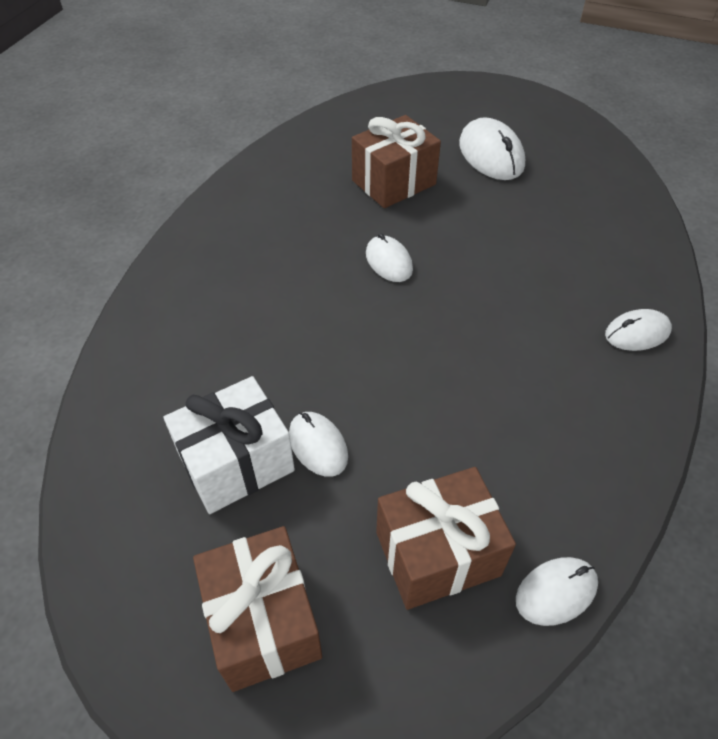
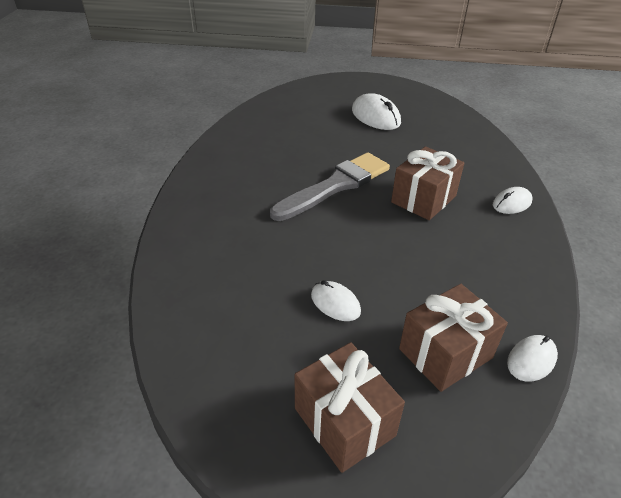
camera: 15 degrees left, 10 degrees down
white gift [163,376,295,514] -> none
brown gift [352,115,441,208] -> brown gift moved to [391,146,464,220]
white mouse [366,233,413,282] -> grey brush [270,152,390,221]

